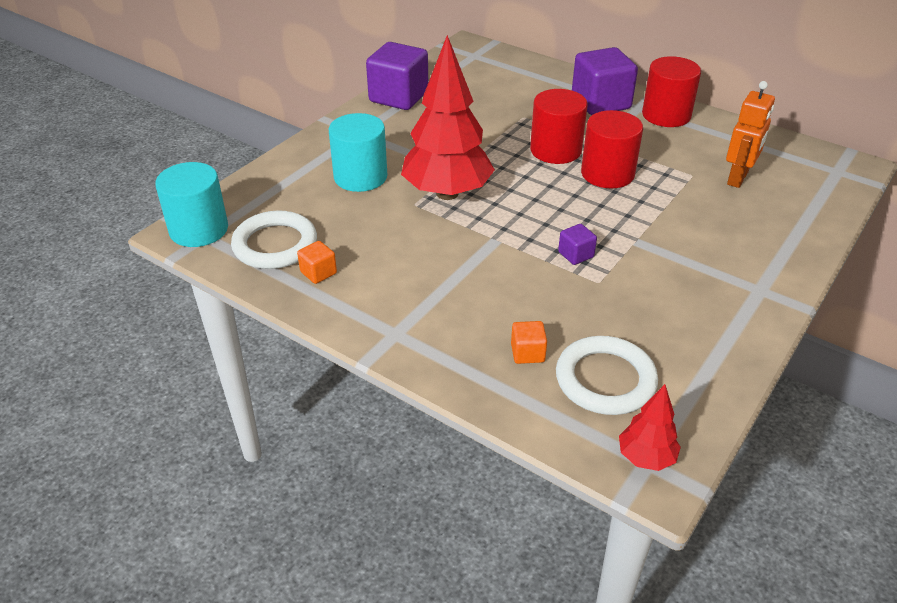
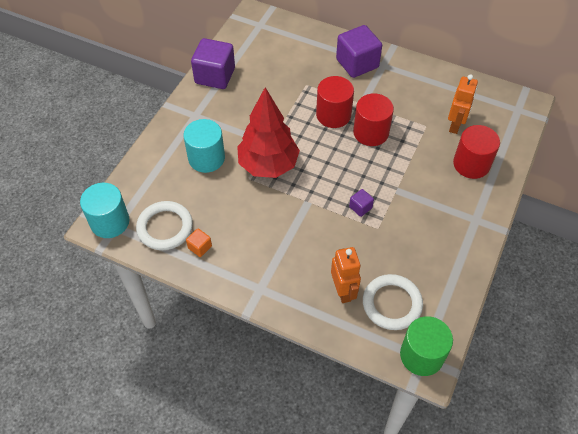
camera: 10 degrees left, 15 degrees up
orange cube [511,321,547,364] -> orange robot [331,247,361,303]
red tree [619,384,681,471] -> green cylinder [400,316,453,376]
red cylinder [642,56,701,127] -> red cylinder moved to [453,125,500,179]

